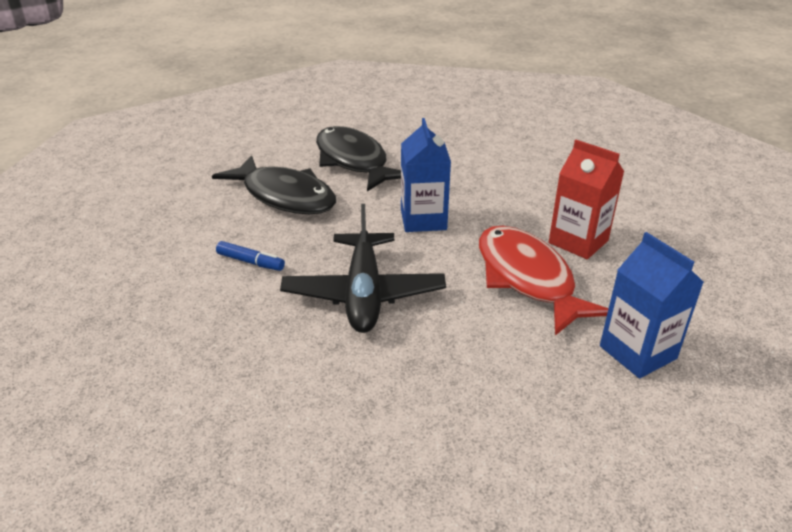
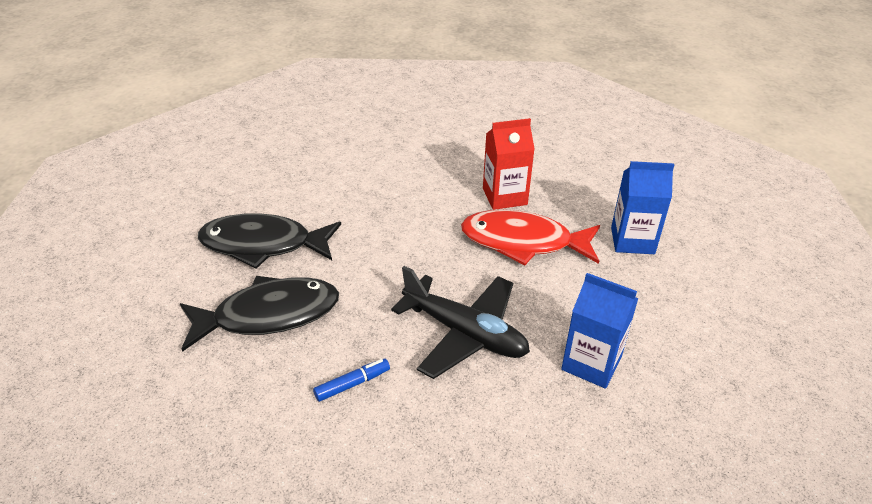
camera: 55 degrees left, 5 degrees up
blue carton [401,118,451,232] -> blue carton moved to [561,273,639,389]

